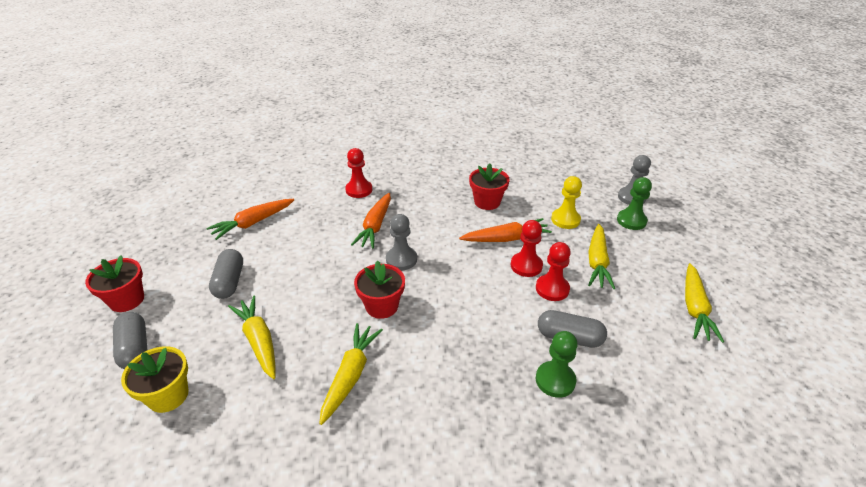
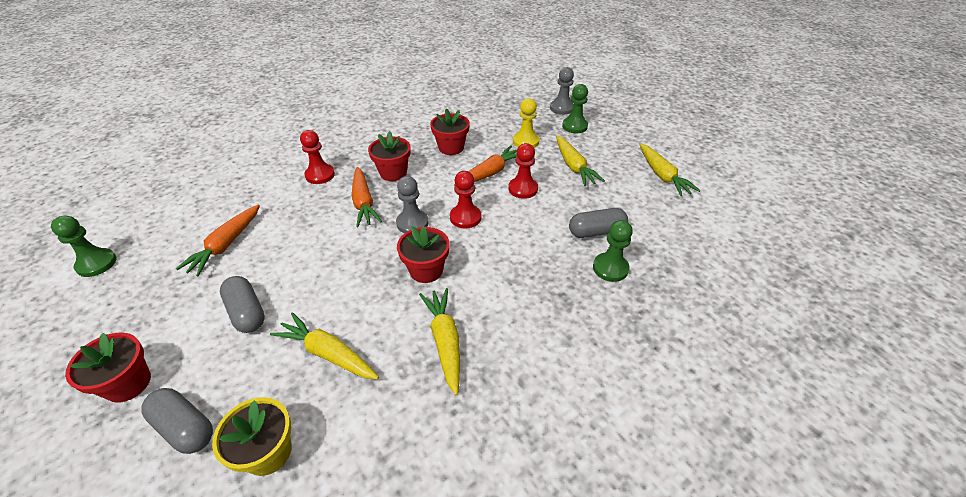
camera: 30 degrees left, 5 degrees up
red pawn [536,242,571,301] -> red pawn moved to [450,171,481,229]
none -> green pawn [51,215,116,277]
none -> red flower pot [368,131,411,181]

